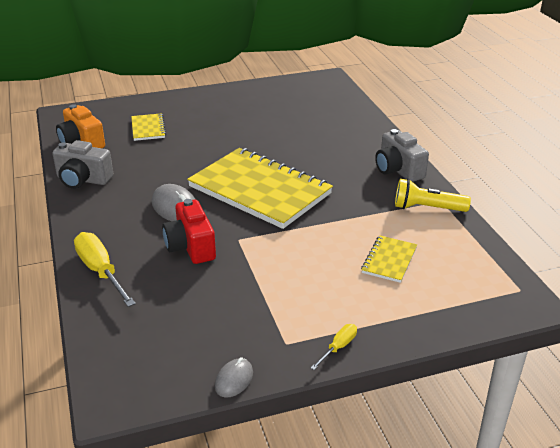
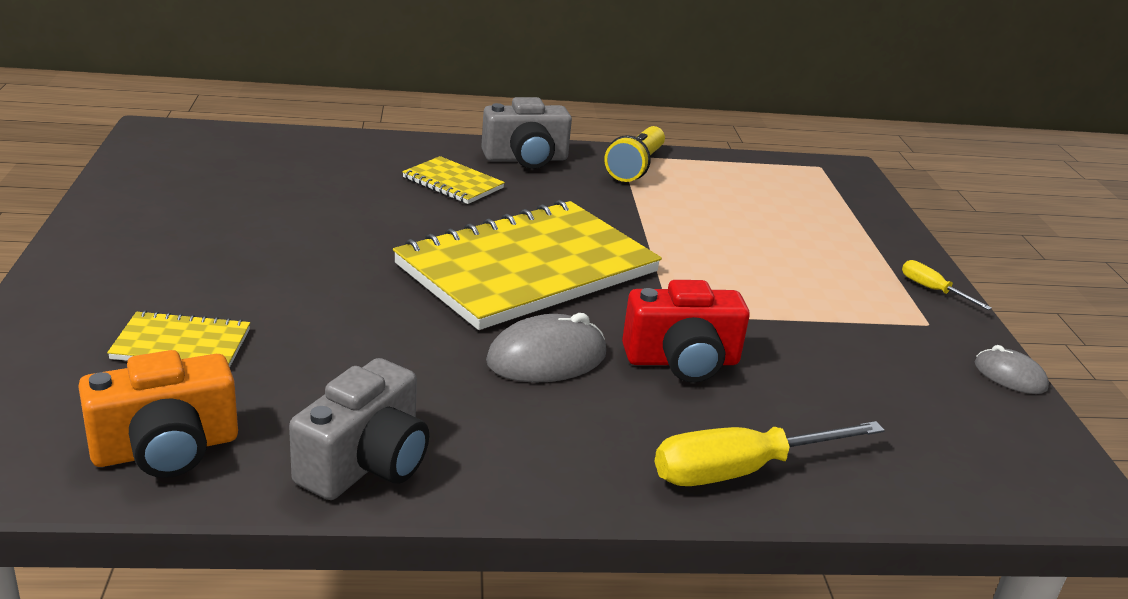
camera: 80 degrees left, 5 degrees down
yellow notebook [361,236,417,283] -> yellow notebook moved to [402,156,505,204]

